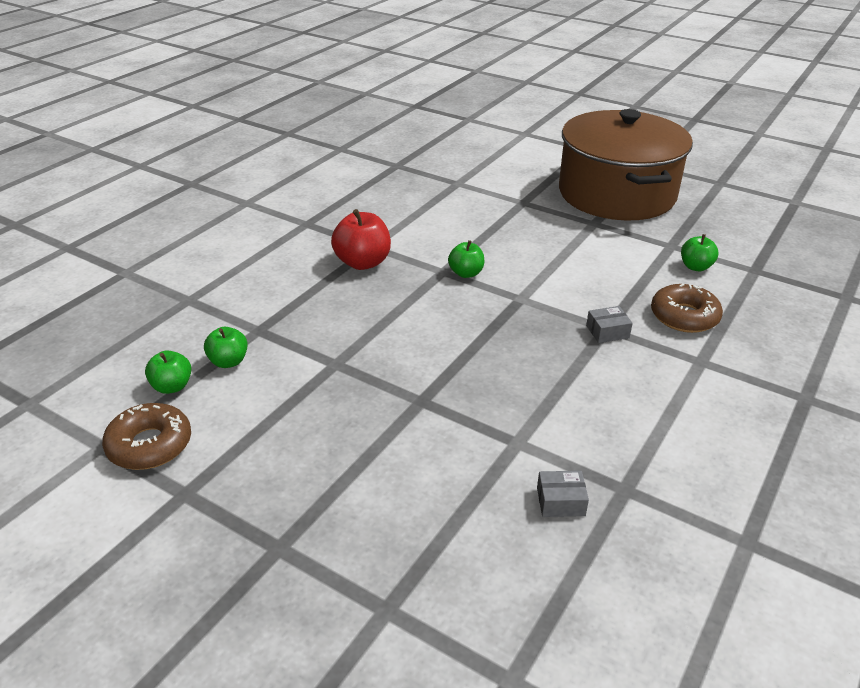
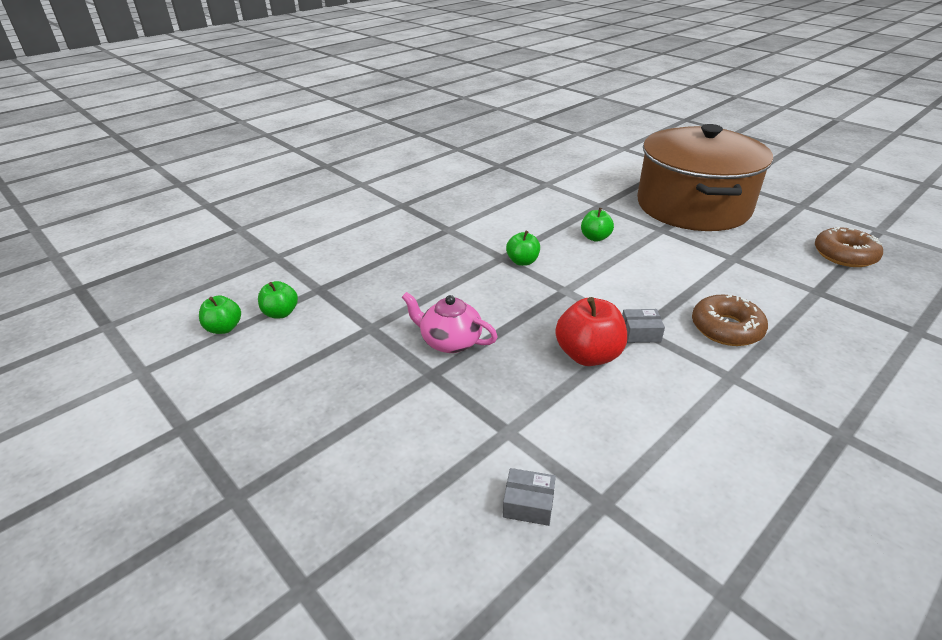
camera: 15 degrees right, 0 degrees up
brown donut [102,403,191,470] -> brown donut moved to [815,227,883,267]
red apple [331,209,391,270] -> red apple moved to [555,297,627,366]
green apple [681,234,719,271] -> green apple moved to [581,208,614,242]
none -> pink teapot [402,292,498,353]

